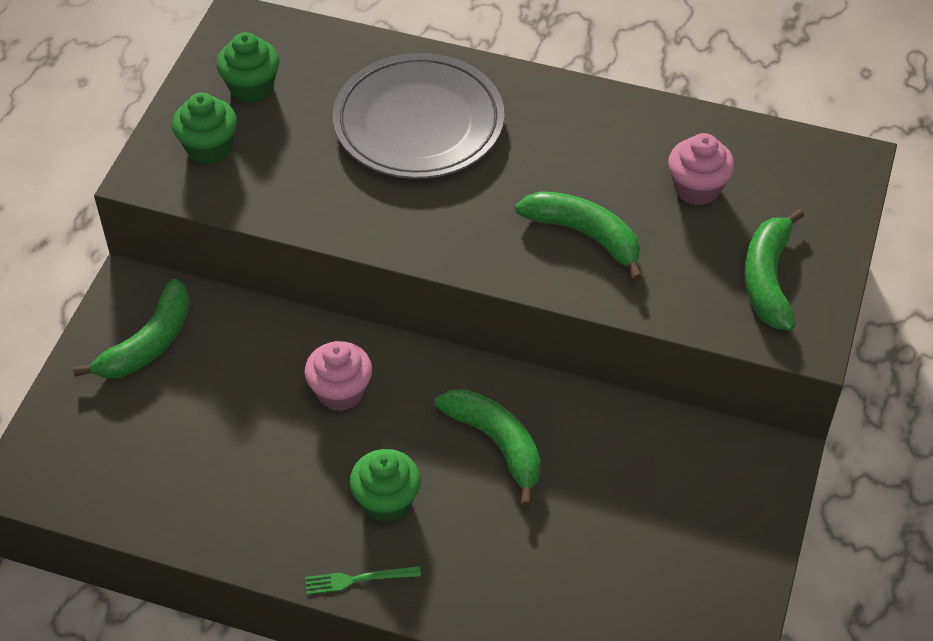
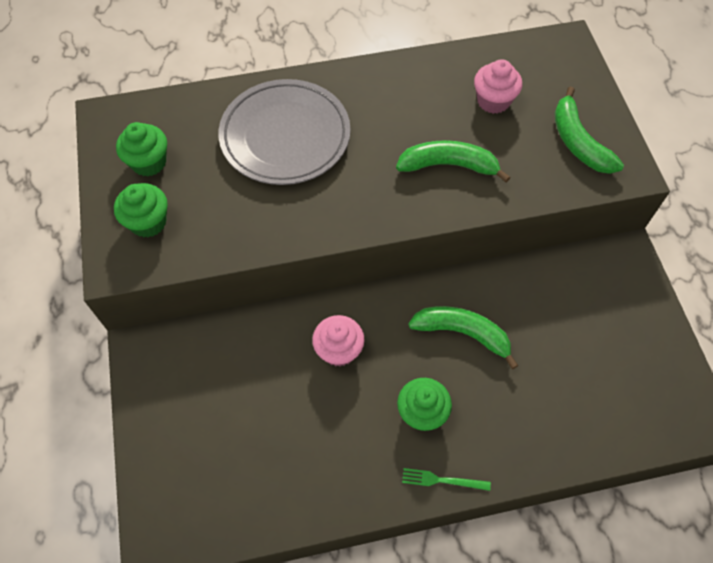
camera: 30 degrees left, 10 degrees up
green banana [73,278,190,378] -> none
green fork [305,566,421,595] -> green fork turned 45 degrees clockwise [402,468,491,491]

